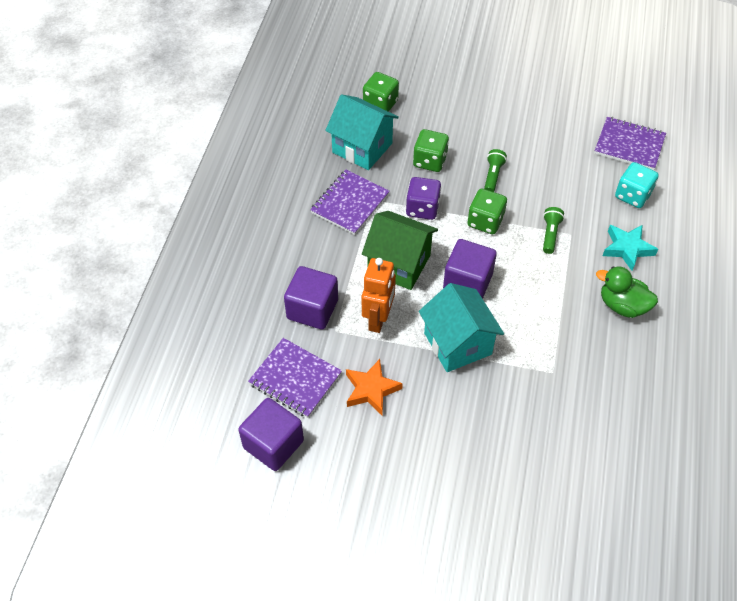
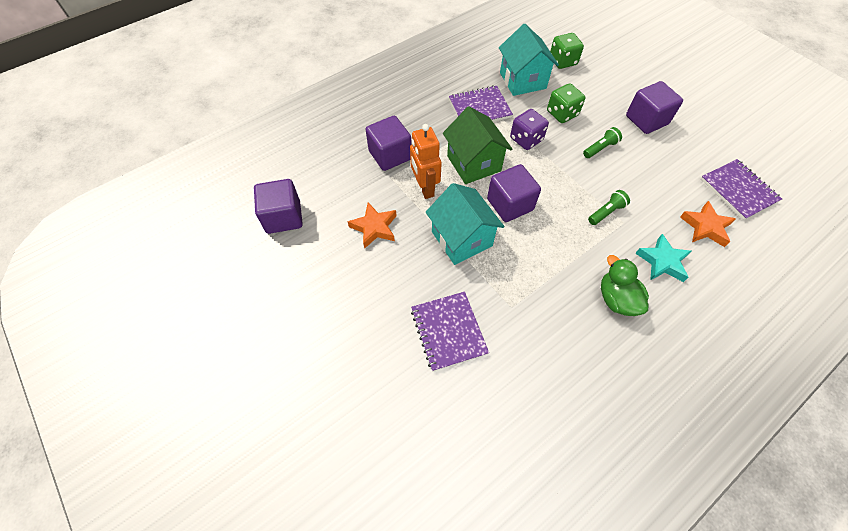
camera: 40 degrees right, 5 degrees up
purple notebook [248,338,342,418] -> purple notebook moved to [411,292,489,371]
orange robot [362,258,396,333] -> orange robot turned 105 degrees clockwise [410,124,442,199]
turquoise house [419,283,504,372] -> turquoise house turned 45 degrees counterclockwise [426,183,504,265]
green dice [467,189,507,234] -> none
turquoise dice [615,162,659,208] -> orange star [680,201,736,247]
none -> purple cube [626,81,683,134]

